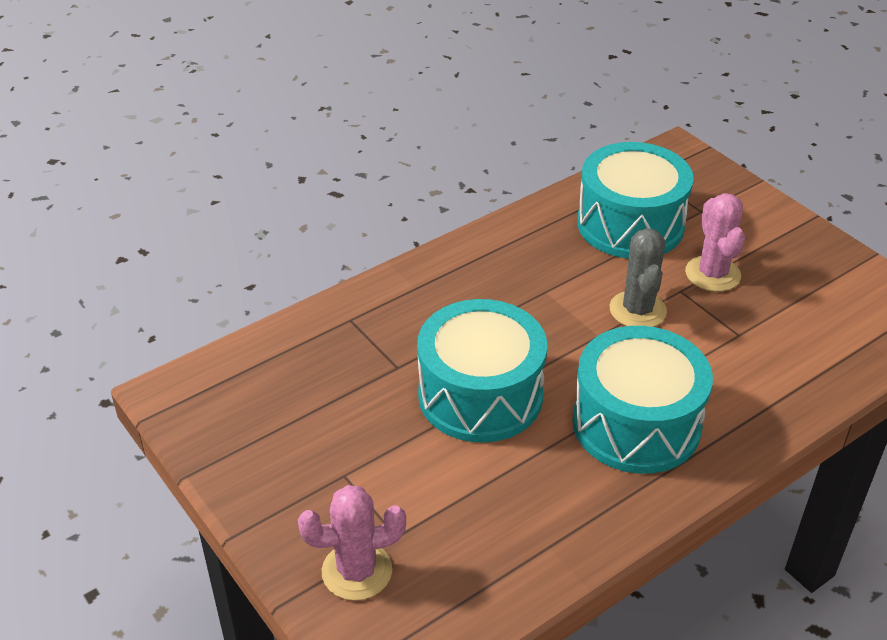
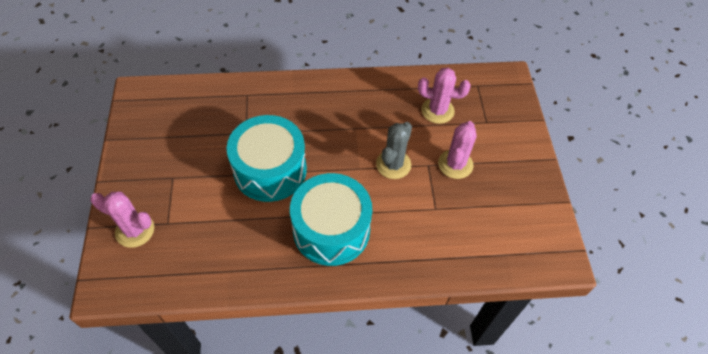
camera: 30 degrees right, 15 degrees up
turquoise drum [577,142,694,259] -> pink cactus [418,68,471,124]

